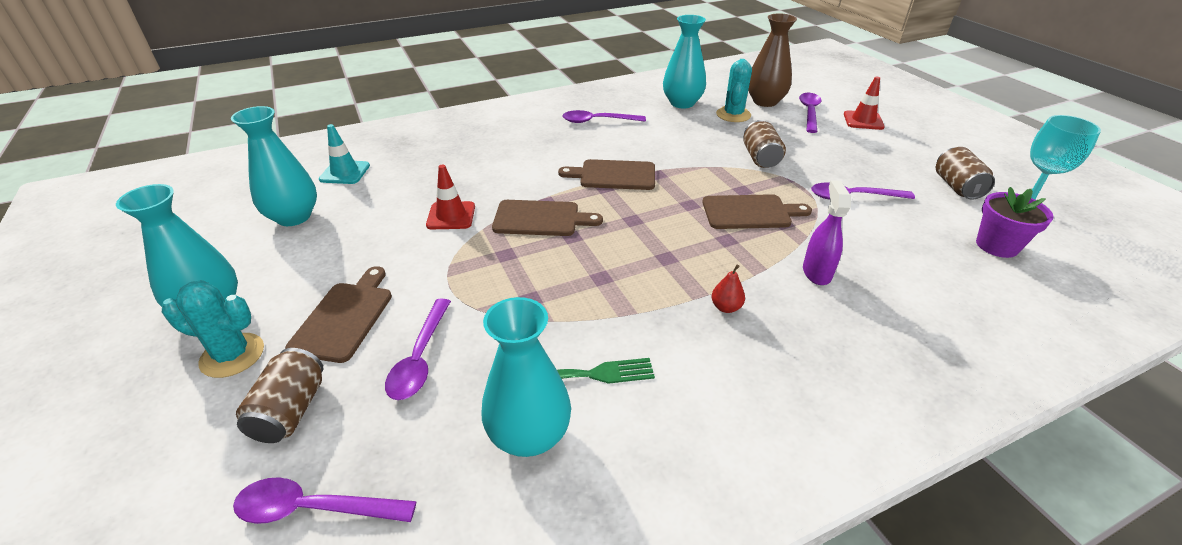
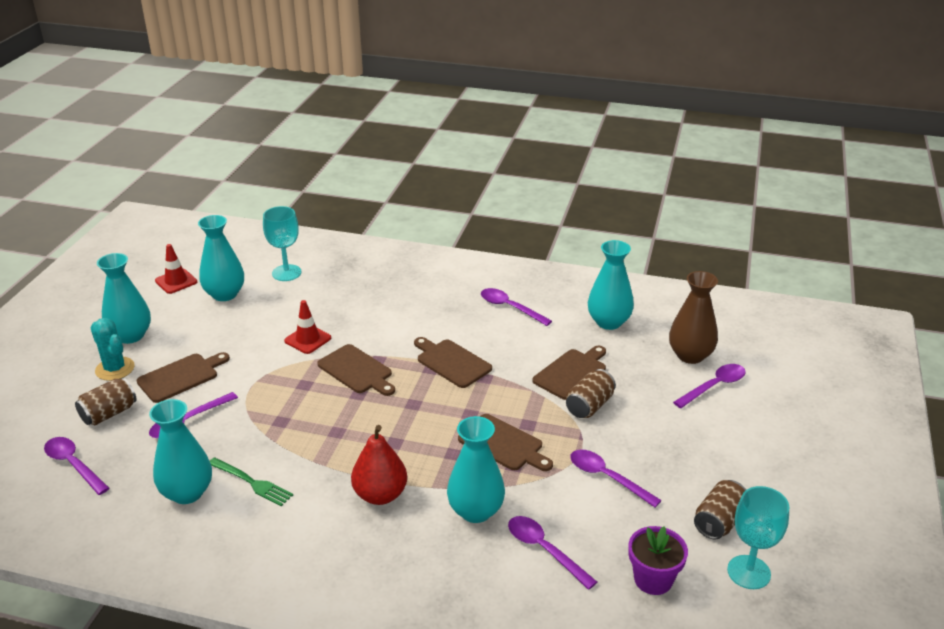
camera: 40 degrees right, 5 degrees down
turquoise traffic cone [319,124,370,184] -> turquoise goblet [263,206,302,281]
red pear [712,264,745,313] -> red pear [351,425,407,505], size x2.08
turquoise cactus [716,59,752,122] -> none
purple spray bottle [803,180,851,285] -> turquoise vase [447,416,505,523]
red traffic cone [844,77,885,130] -> red traffic cone moved to [155,244,197,294]
none -> purple spoon [508,516,597,590]
none -> brown cutting board [532,346,606,400]

